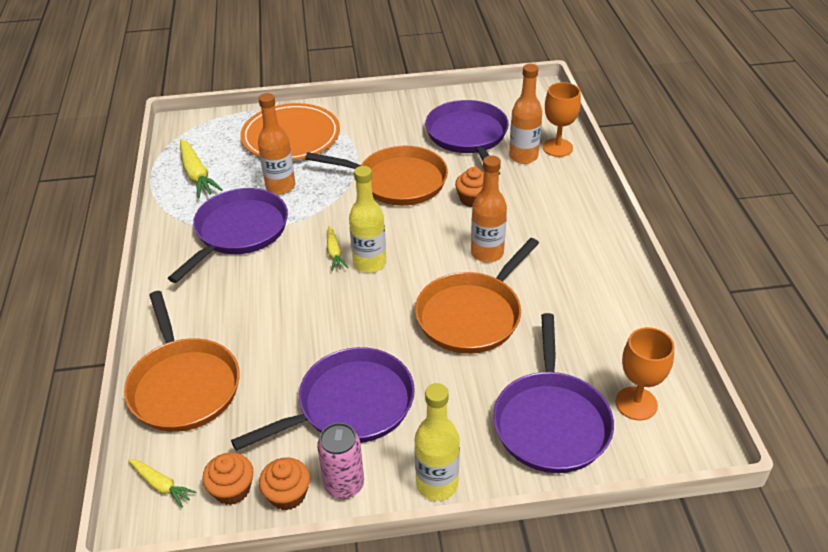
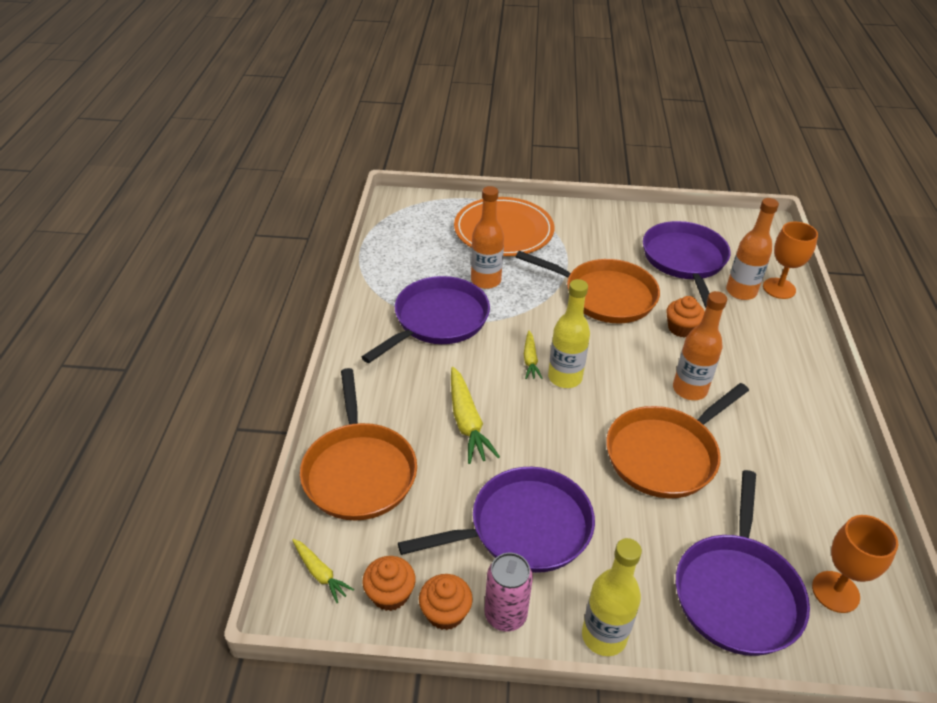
camera: 10 degrees right, 0 degrees up
yellow carrot [180,139,223,198] -> yellow carrot moved to [451,367,500,464]

